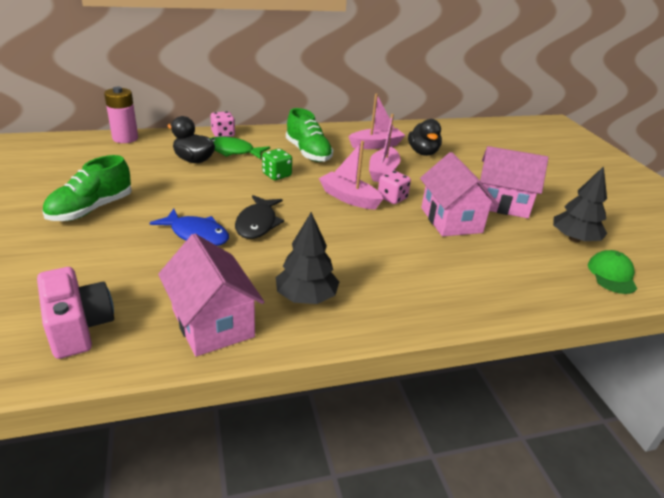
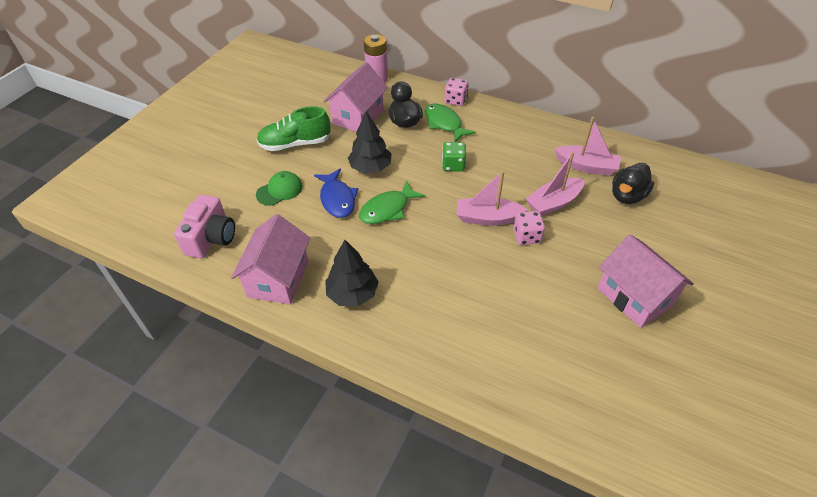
camera: 45 degrees right, 15 degrees up
black fish [235,195,284,239] -> green fish [359,180,425,224]
green shoe [286,108,333,162] -> none
pink boat [319,141,383,209] -> pink boat turned 75 degrees counterclockwise [457,171,528,226]
pink house [420,152,499,236] -> pink house moved to [323,62,388,132]
black tree [553,166,607,243] -> black tree moved to [348,111,392,173]
green cap [588,250,637,294] -> green cap moved to [256,171,303,206]

